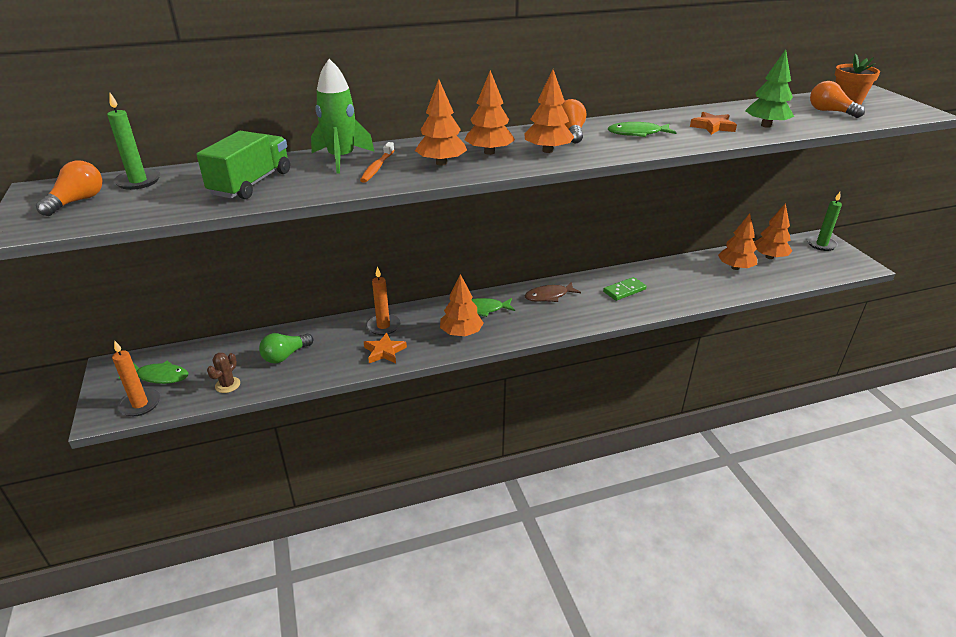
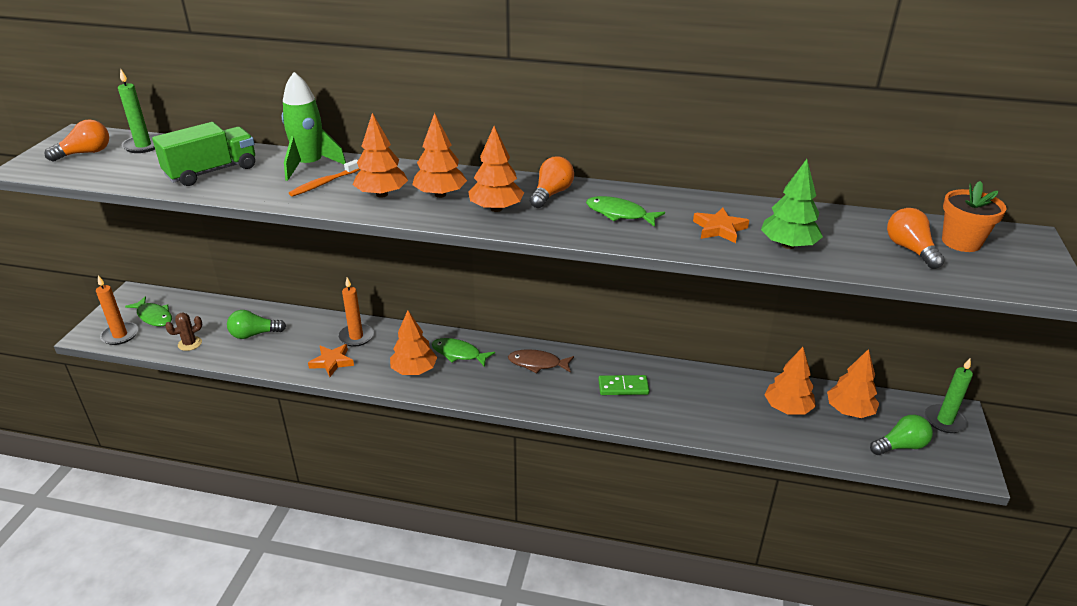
camera: 30 degrees right, 0 degrees up
none -> green light bulb [870,415,933,455]

